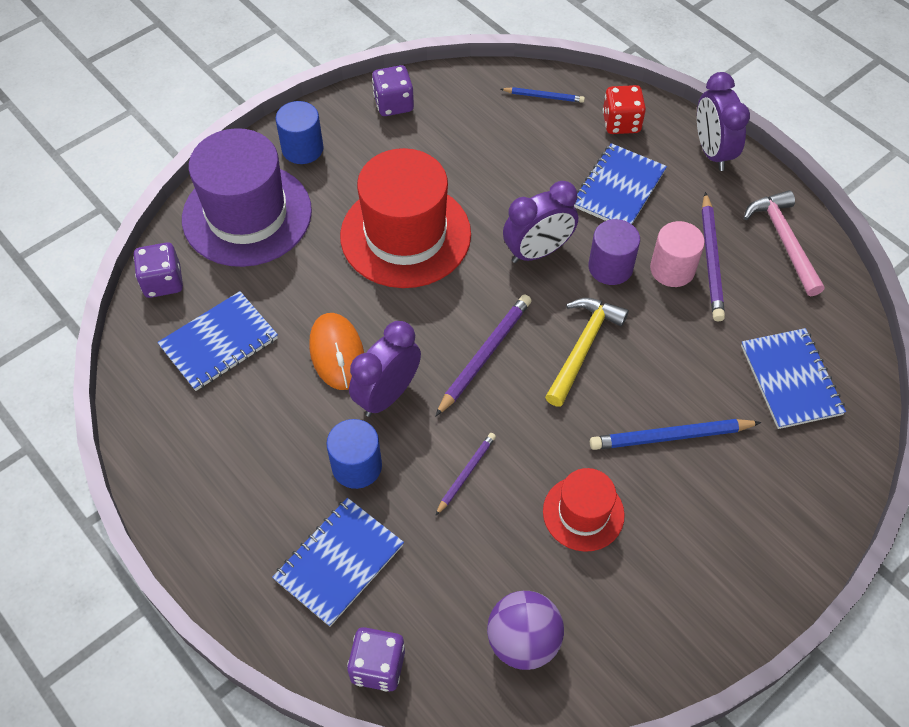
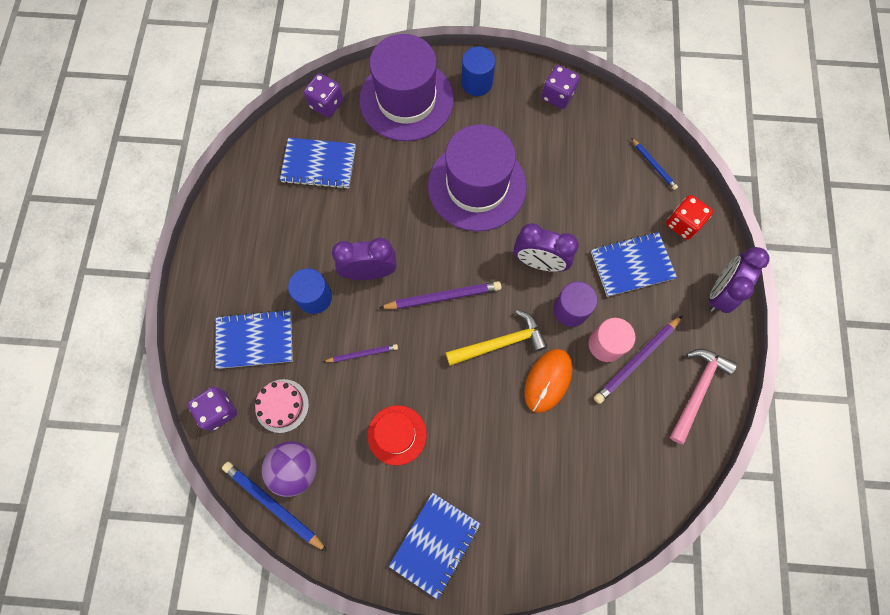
camera: 45 degrees right, 15 degrees up
orange mouse [309,313,364,390] -> orange mouse moved to [524,349,572,413]
red hat [340,148,471,288] -> purple hat [428,124,527,231]
blue pencil [590,419,761,450] -> blue pencil moved to [222,462,328,552]
blue notebook [741,328,846,429] -> blue notebook moved to [389,493,481,600]
none -> pink cake [255,379,309,433]

